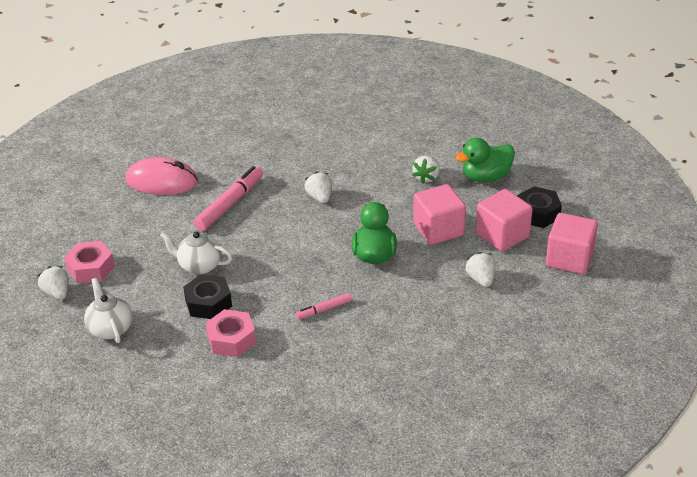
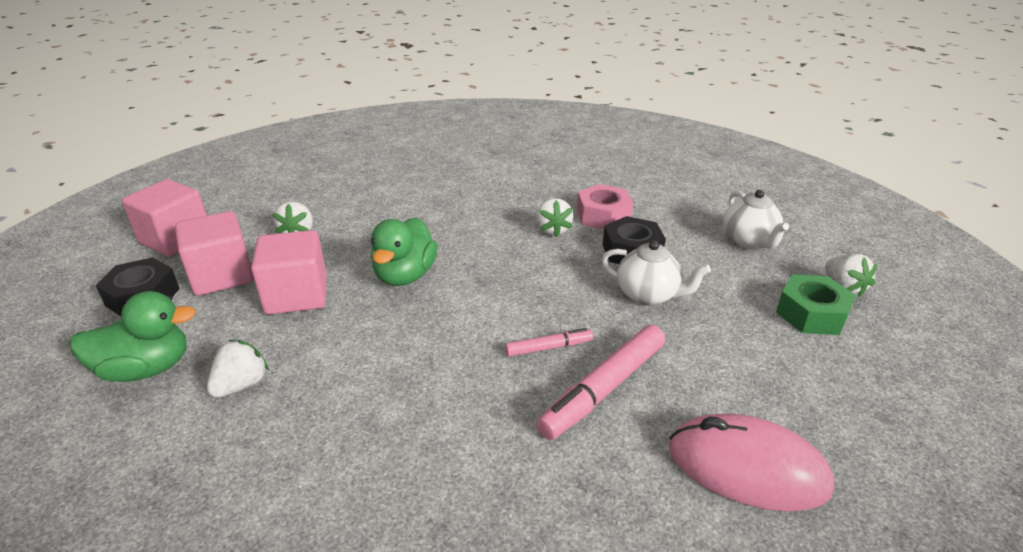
camera: 170 degrees left, 5 degrees down
pink nut [64,241,115,283] -> green nut [776,274,856,335]
pink marker [296,293,352,319] -> pink marker moved to [505,328,593,357]
white strawberry [305,172,332,203] -> white strawberry moved to [536,198,573,237]

